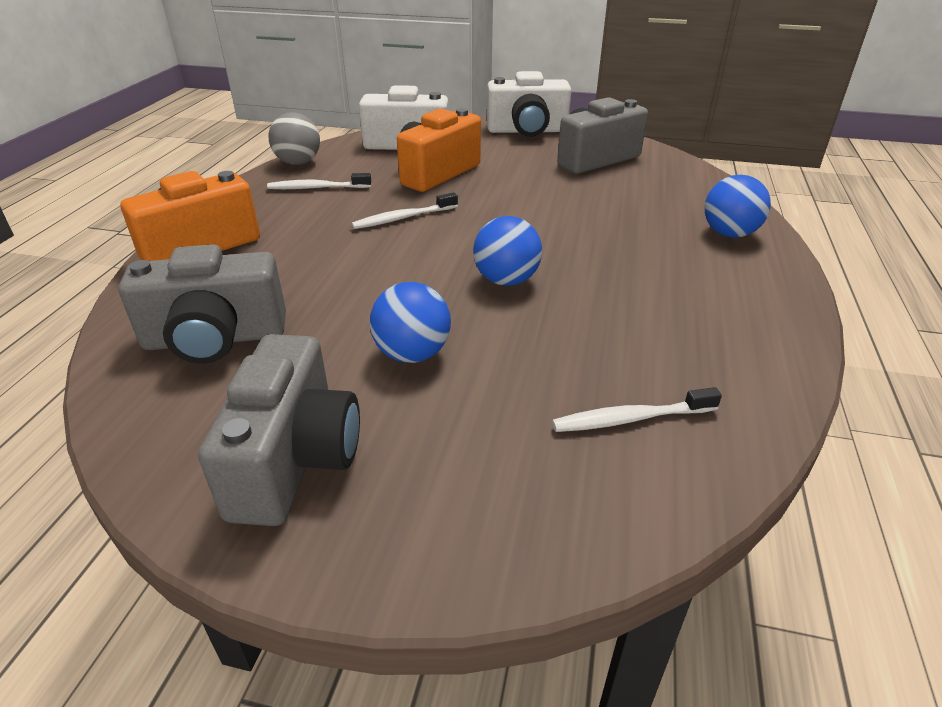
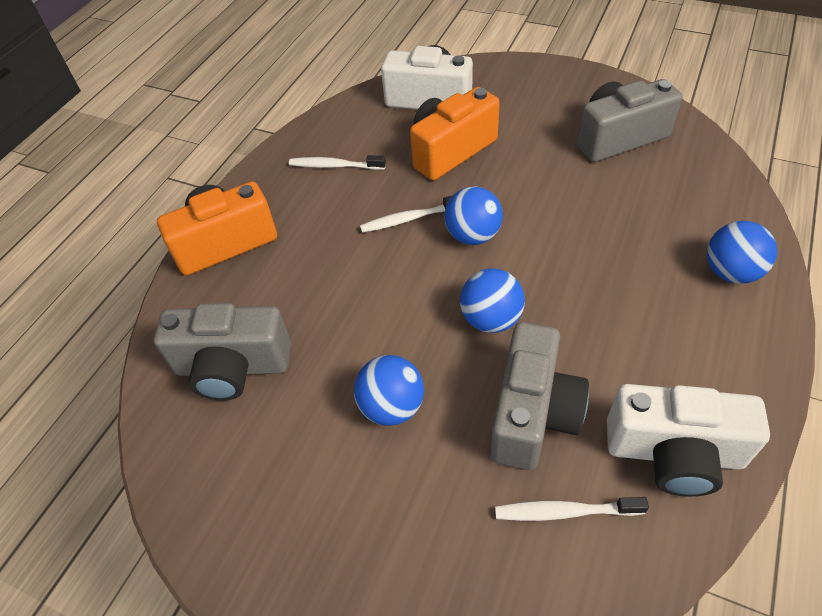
camera: 15 degrees right, 15 degrees up
grey camera [198,334,360,526] -> grey camera moved to [490,322,589,470]
grey ball [268,112,320,165] -> none
white camera [487,71,571,137] -> white camera moved to [607,384,770,497]
none -> blue ball [444,186,503,245]

